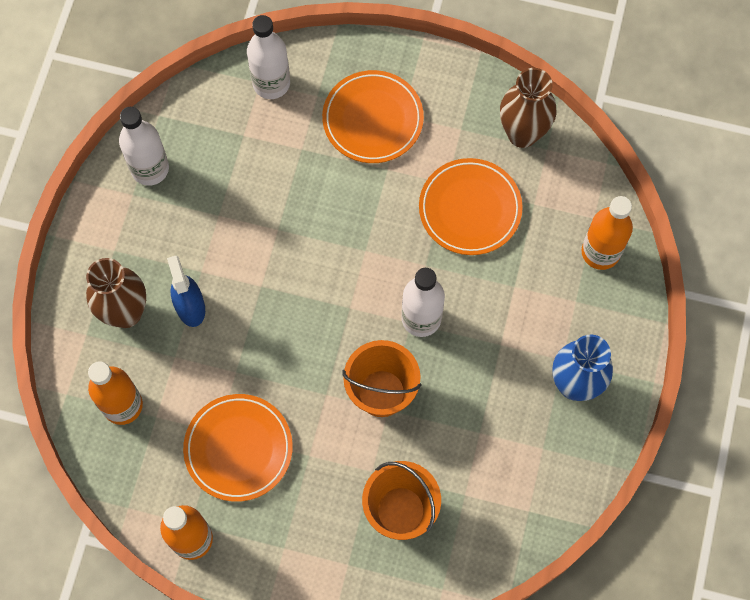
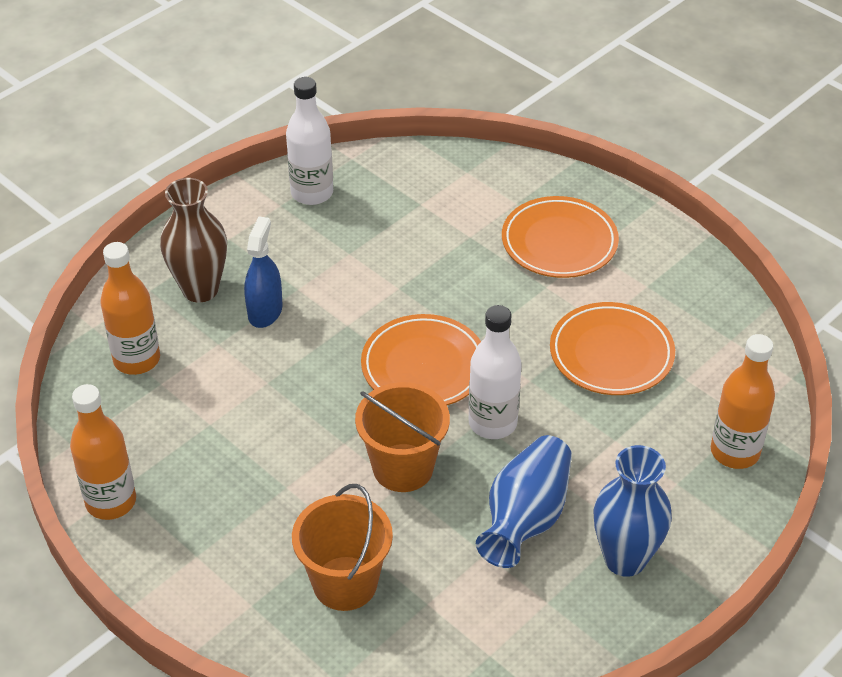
camera: 30 degrees right, 25 degrees down
orange plate [183,394,293,502] -> orange plate moved to [361,314,481,405]
white bottle [247,15,290,99] -> none
brown vase [500,68,556,148] -> none
none -> blue vase [476,435,572,568]

